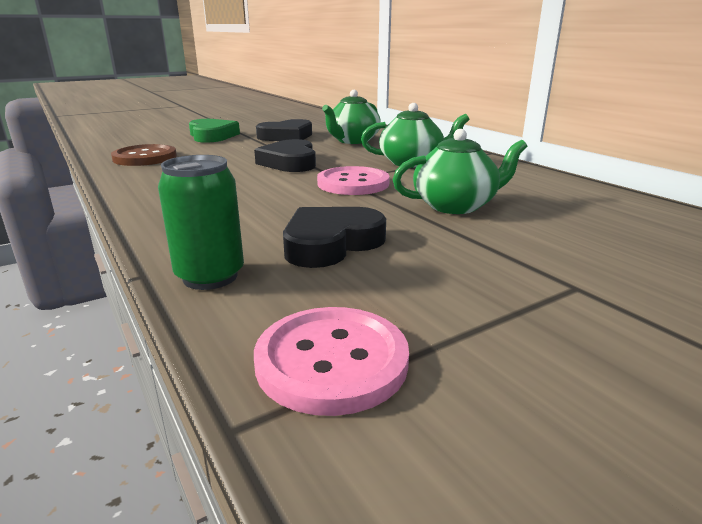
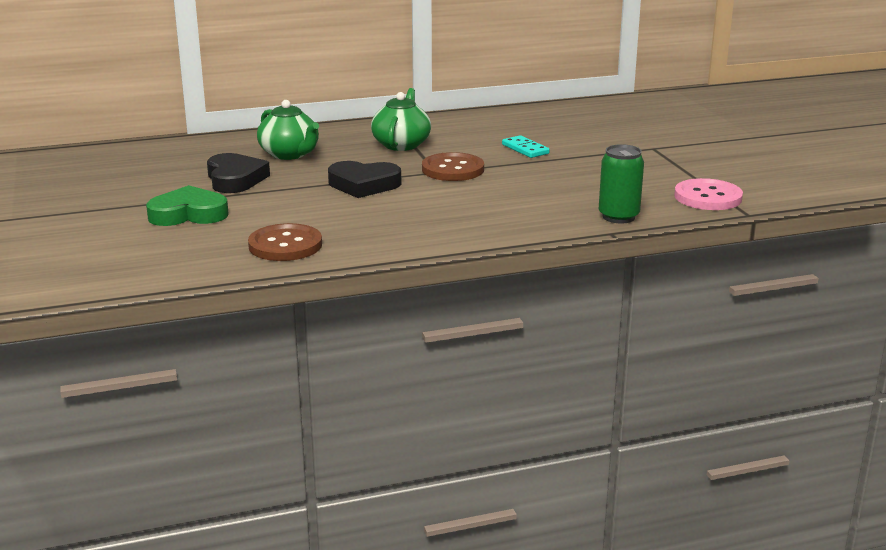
camera: 75 degrees left, 0 degrees up
black heart [283,207,386,268] -> none
pink button [317,166,390,195] -> brown button [422,152,484,181]
green teapot [393,129,527,214] -> turquoise domino [502,135,550,158]

